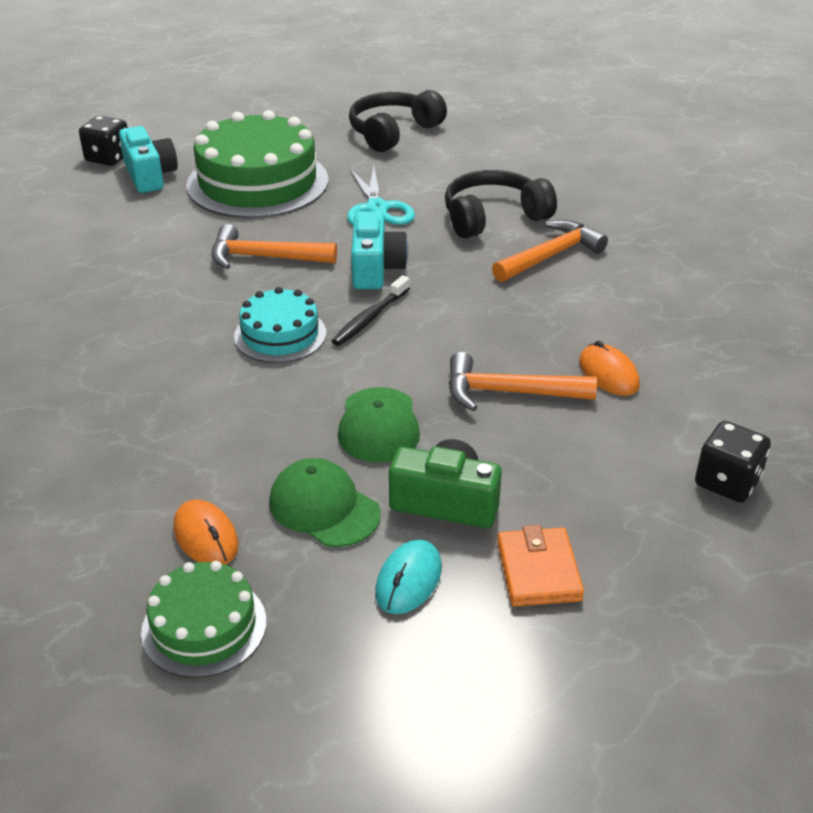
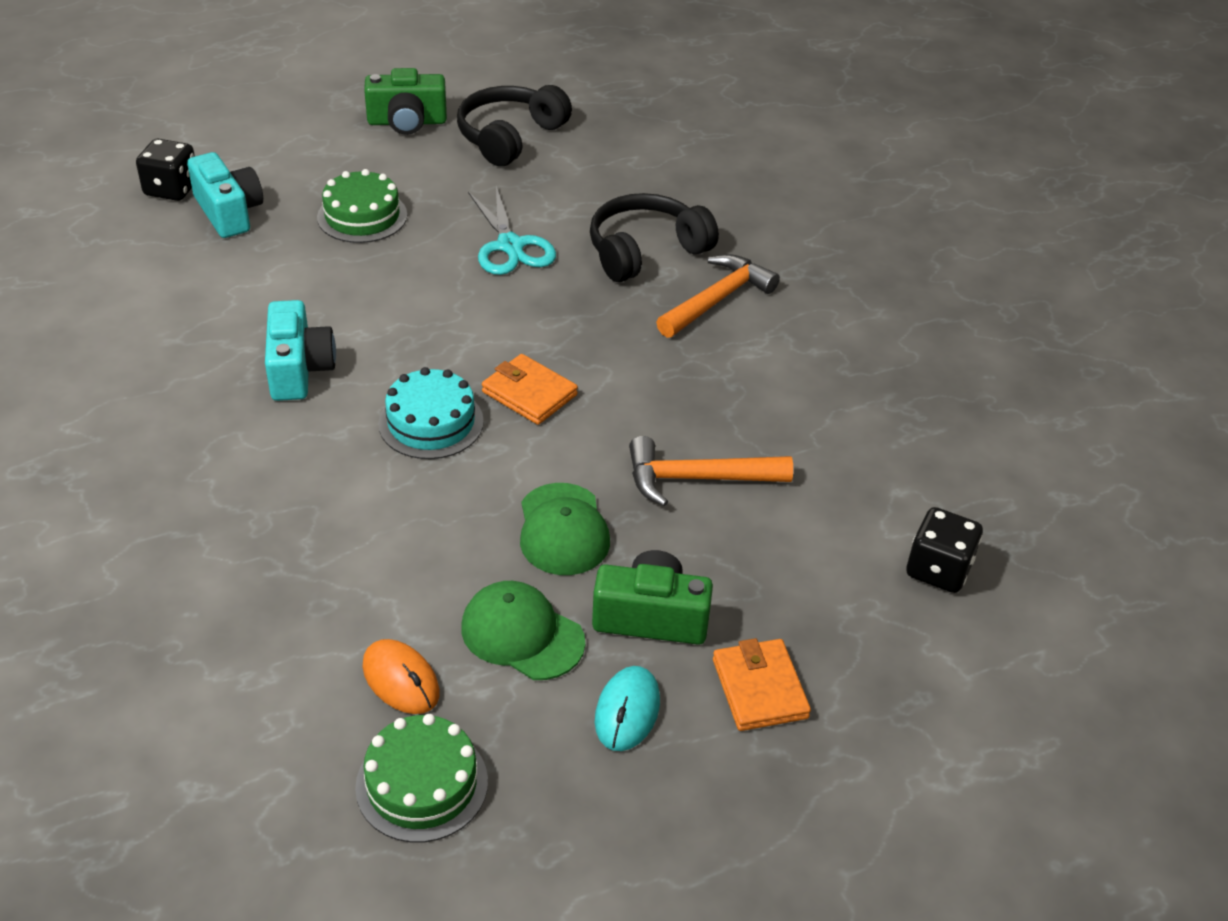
camera: 10 degrees left, 5 degrees up
green cake [186,110,328,218] -> green cake [317,169,407,243], size x0.53
orange hammer [211,224,337,269] -> none
black toothbrush [332,275,410,346] -> orange wallet [482,354,578,425]
turquoise camera [351,211,408,289] -> turquoise camera moved to [265,300,336,401]
orange mouse [579,341,640,396] -> none
none -> green camera [364,68,447,135]

